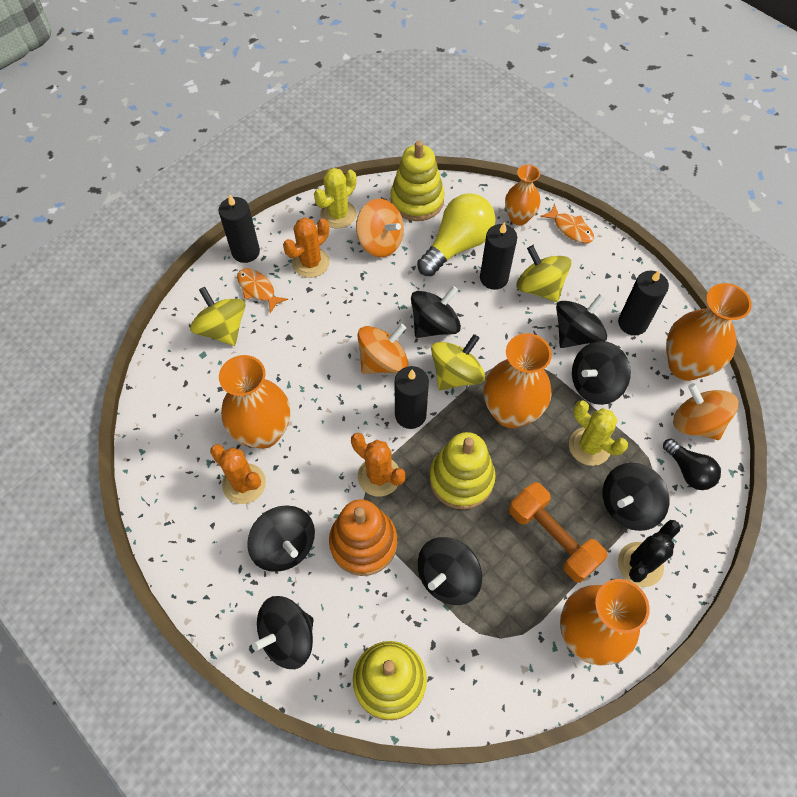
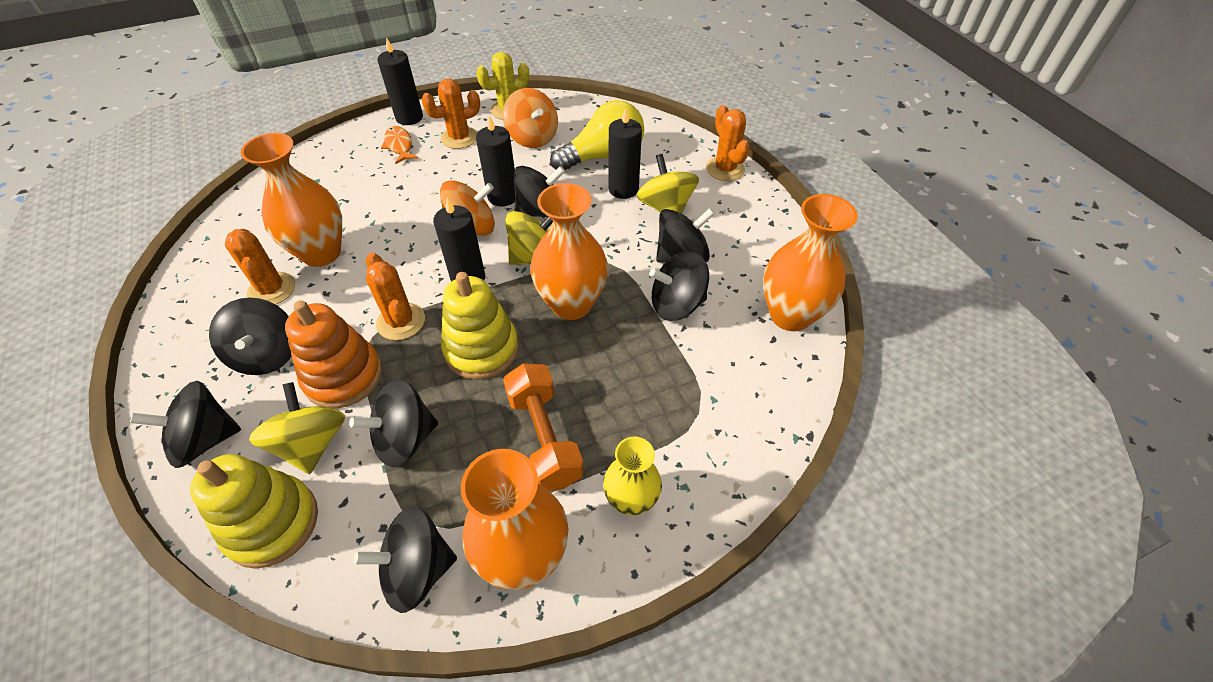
camera: 20 degrees right, 10 degrees down
yellow spinning top [190,287,246,346] -> yellow spinning top moved to [249,382,345,474]
yellow stacking toy [390,140,445,221] -> none
orange vase [505,165,541,225] -> none
orange fish [540,204,594,243] -> orange cactus [706,105,750,181]
yellow cactus [569,400,628,466] -> none
black spinning top [603,463,669,531] -> black spinning top moved to [353,506,457,613]
black candle [618,270,669,335] -> black candle moved to [476,115,515,207]
black cactus [618,520,681,587] -> yellow vase [603,437,662,516]
black light bulb [663,438,721,490] -> none
orange spinning top [673,383,738,440] -> none

